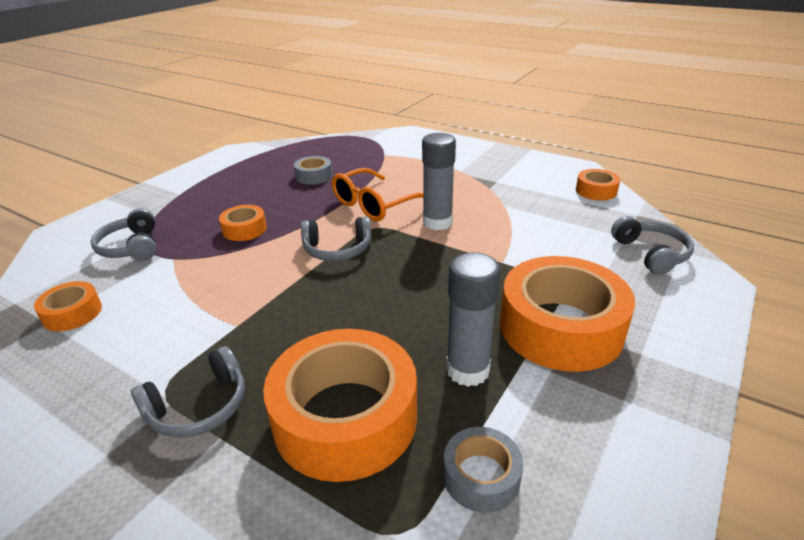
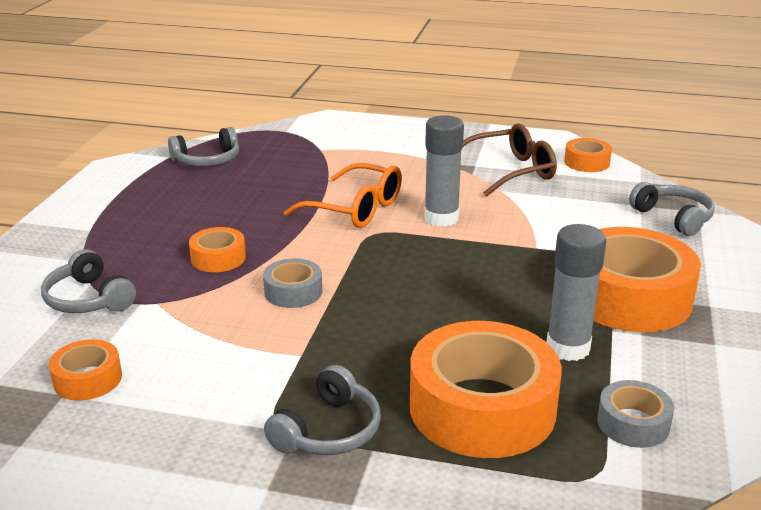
camera: 20 degrees left, 5 degrees down
grey tape [294,156,332,185] -> grey tape moved to [263,258,322,308]
grey headphones [301,217,372,261] -> grey headphones moved to [168,127,239,166]
orange glasses [332,168,424,221] -> orange glasses turned 90 degrees counterclockwise [284,163,402,228]
none -> brown glasses [463,124,557,197]

